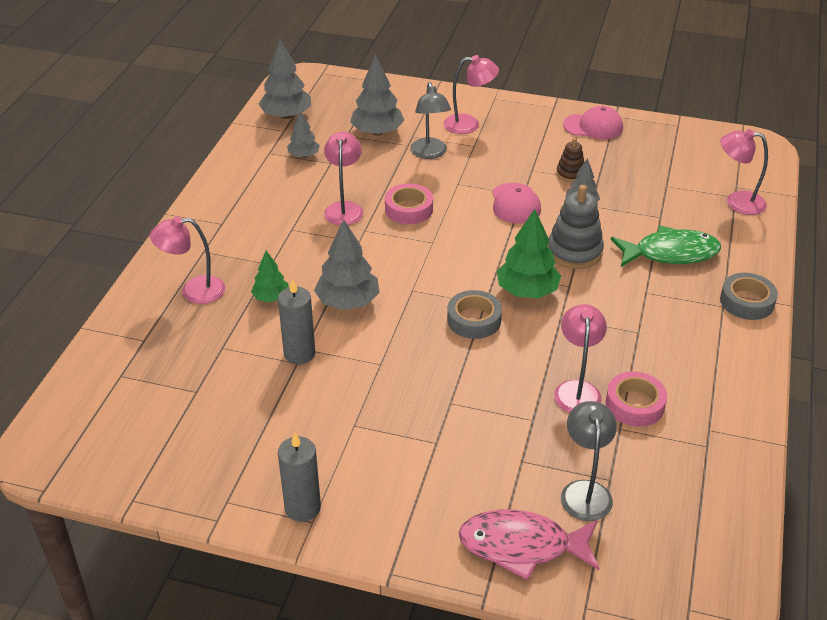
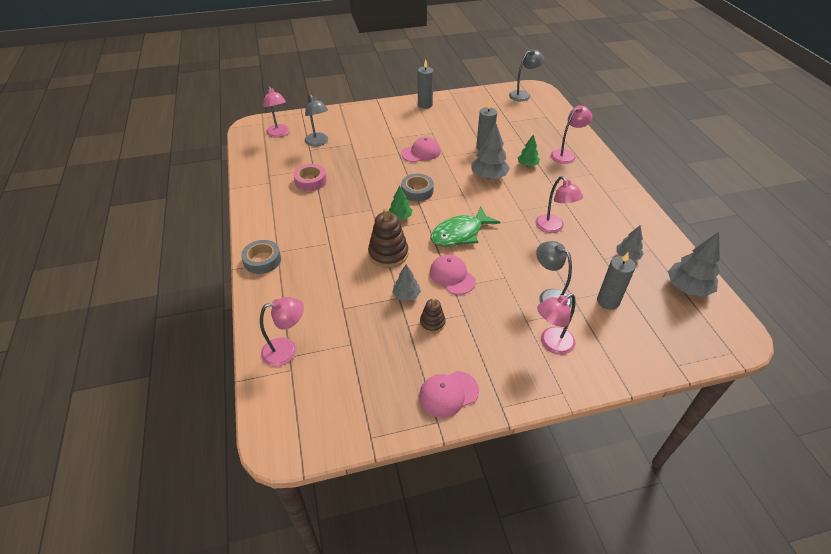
camera: 150 degrees right, 5 degrees up
grey tree [350,55,405,136] -> grey candle [597,252,635,310]
pink tape [385,183,433,224] -> none
pink fish [458,510,600,580] -> none
green tree [497,209,561,298] -> green tree [389,186,412,220], size x0.59
grey stacking toy [548,185,604,269] -> brown stacking toy [368,208,408,268]
pink lamp [554,304,607,413] -> pink lamp moved to [263,86,290,138]
green fish [611,226,721,267] -> green fish moved to [430,207,500,247]
none -> pink cap [401,137,441,162]
none -> grey lamp [509,49,544,101]

